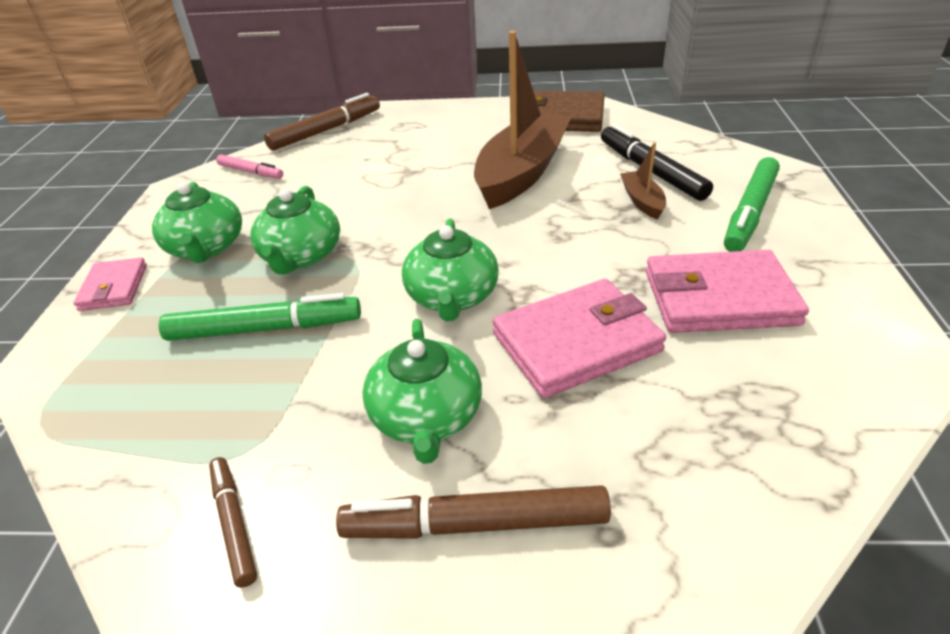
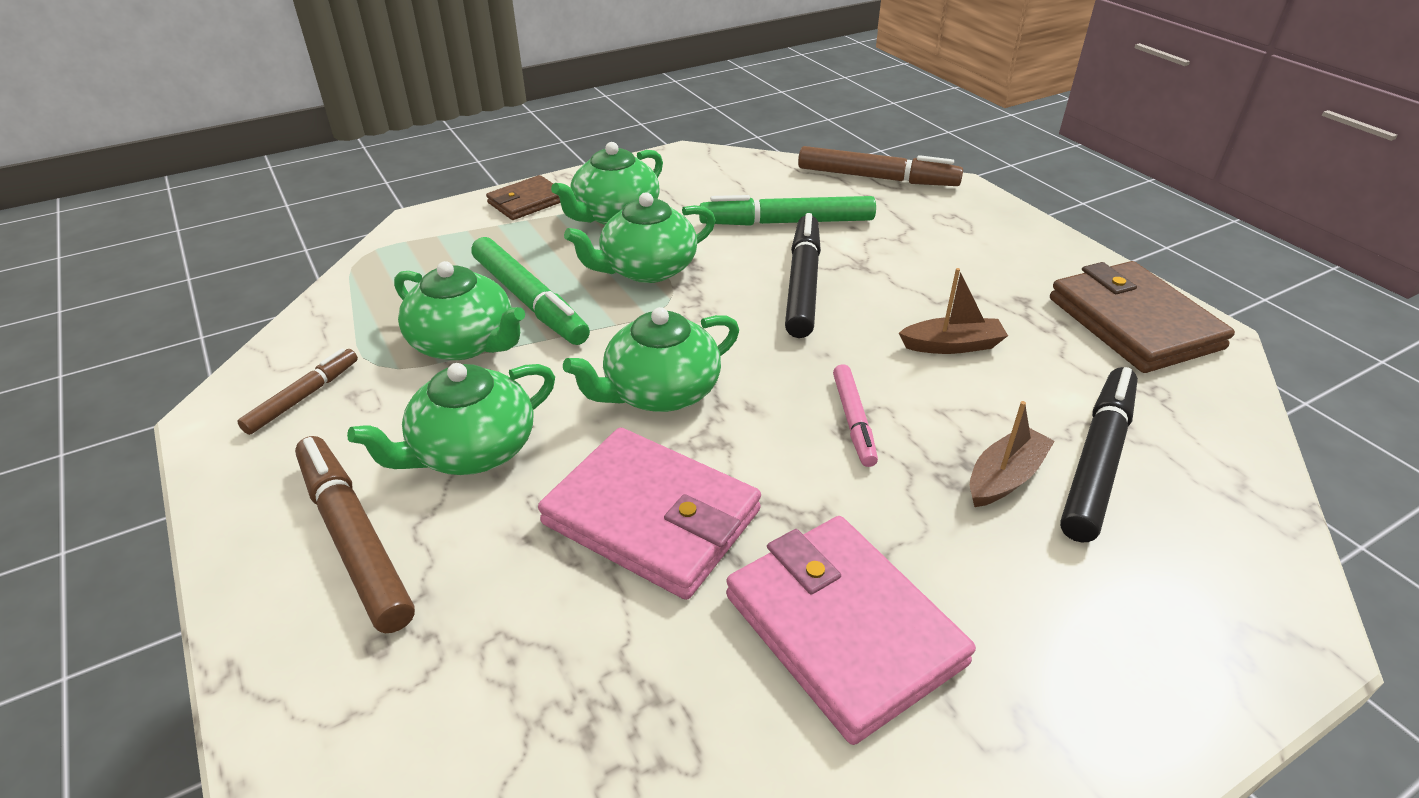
camera: 55 degrees right, 0 degrees up
pink wallet [73,257,147,311] -> brown wallet [486,175,560,220]
pink marker [216,154,283,179] -> pink marker moved to [833,364,878,467]
brown boat [474,31,571,209] -> brown boat [899,268,1008,354], size x0.44
green marker [724,157,780,252] -> green marker moved to [699,195,876,226]
none -> green teapot [394,261,525,360]
none -> black marker [785,213,821,338]

